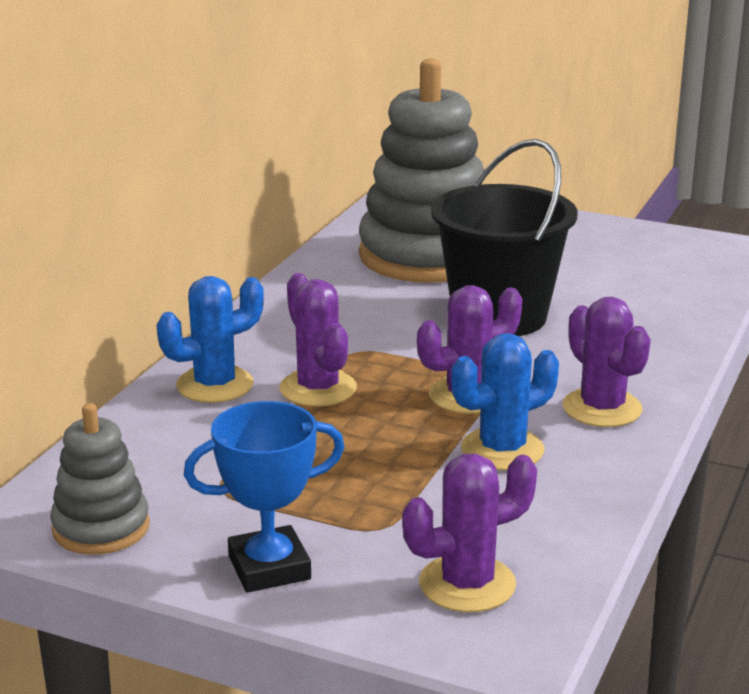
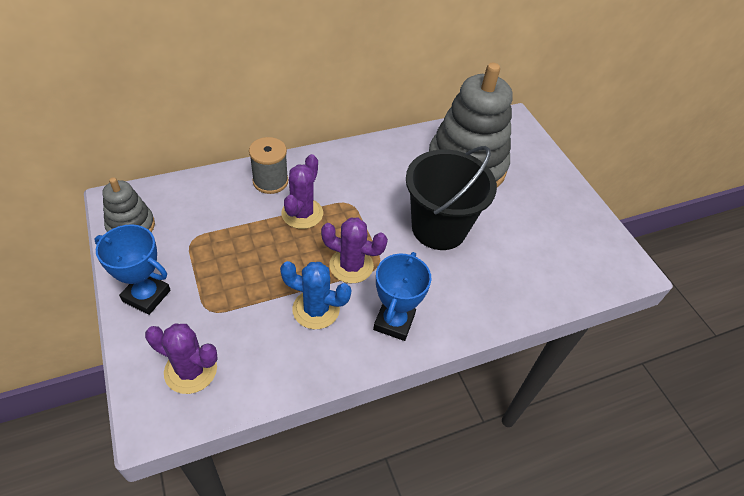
camera: 40 degrees right, 25 degrees up
blue cactus [156,276,264,403] -> grey spool [249,137,288,194]
purple cactus [562,297,651,427] -> blue trophy [373,252,432,341]

